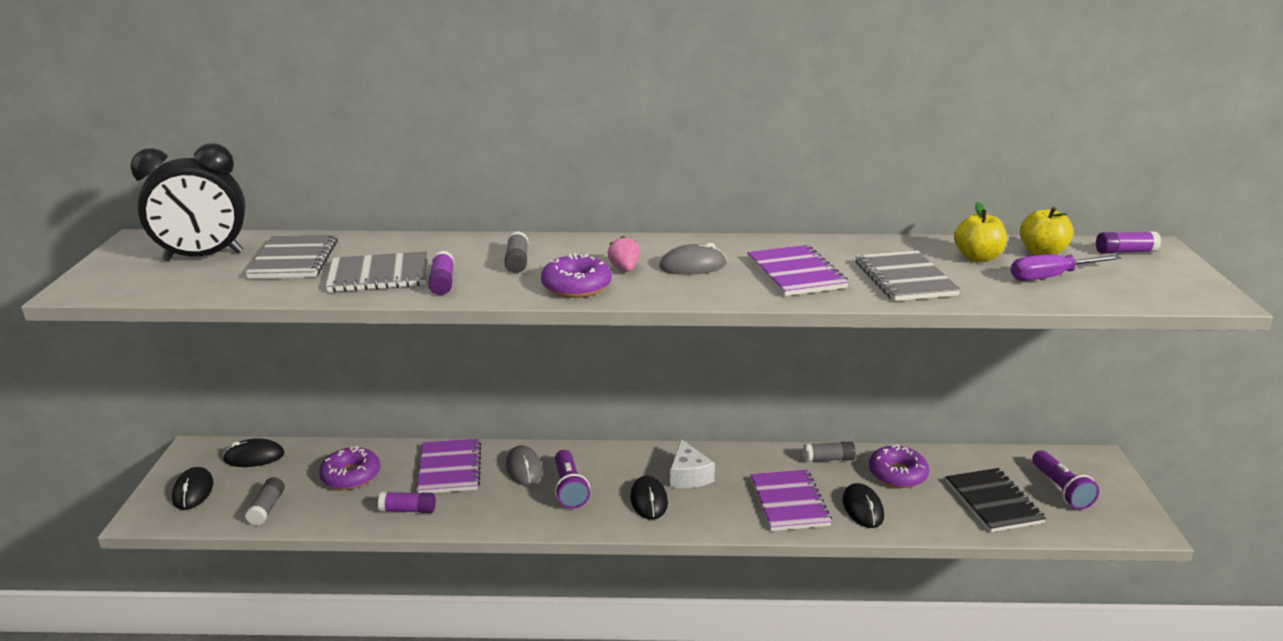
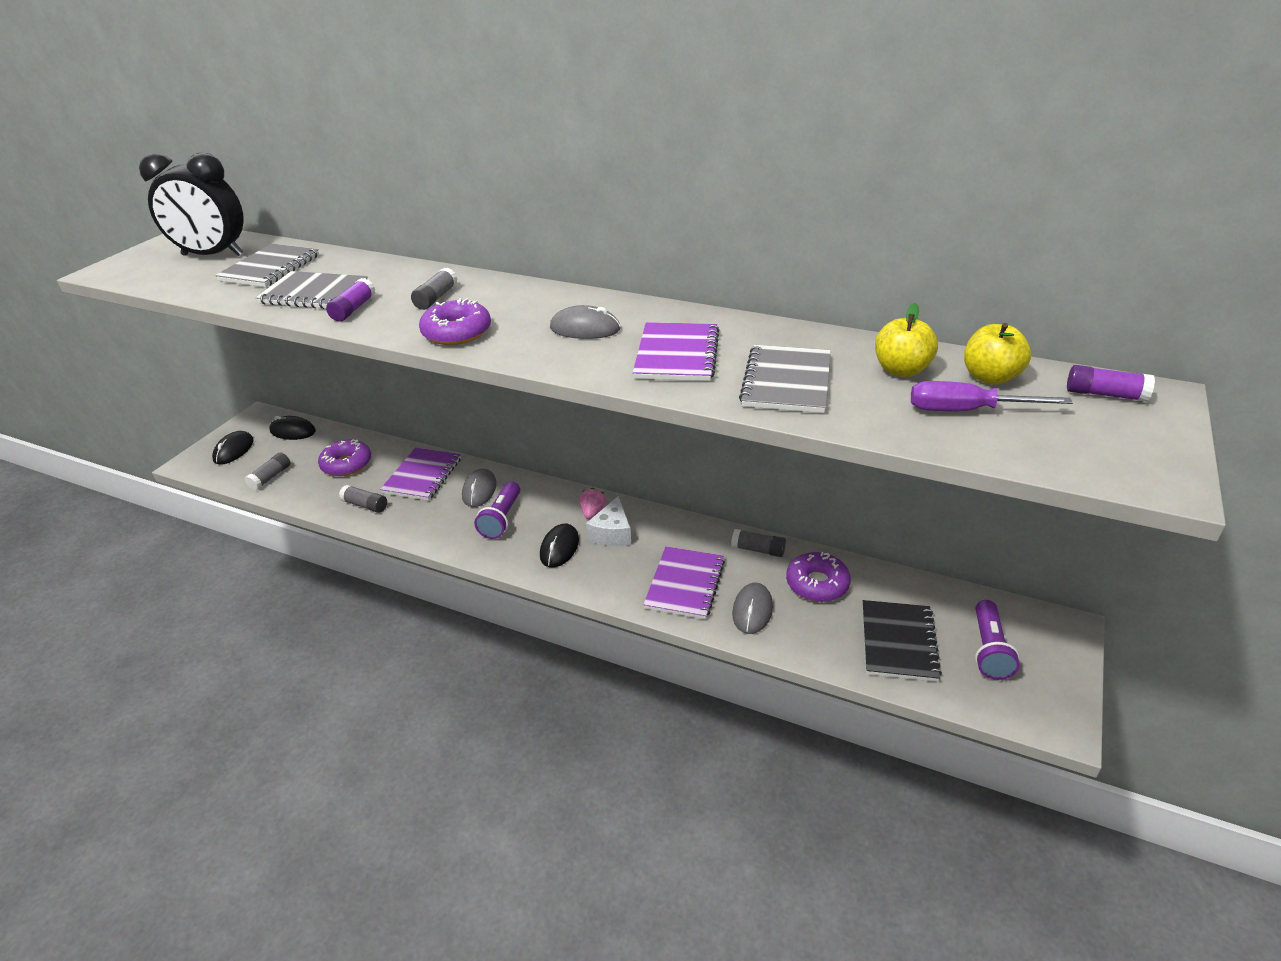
camera: 25 degrees right, 10 degrees up
purple glue stick [378,492,436,513] -> grey glue stick [339,485,387,513]
pink strawberry [608,236,640,271] -> pink strawberry moved to [579,488,606,519]
black mouse [842,483,884,528] -> grey mouse [732,583,773,634]

